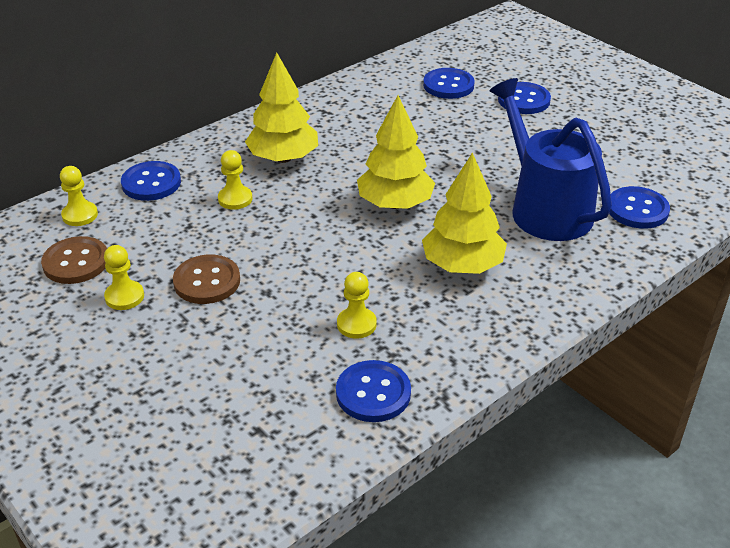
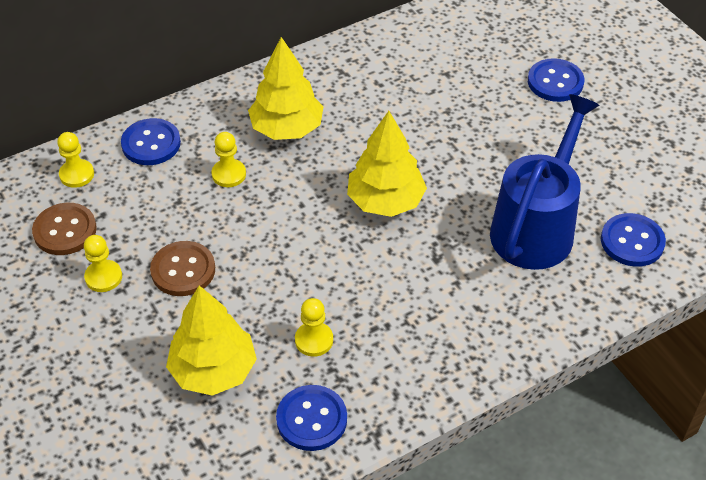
camera: 10 degrees right, 10 degrees up
yellow tree [422,152,507,274] -> yellow tree moved to [166,285,257,396]
blue button [423,68,475,99] -> none
blue watering can [490,78,612,241] -> blue watering can turned 45 degrees clockwise [490,94,600,270]

